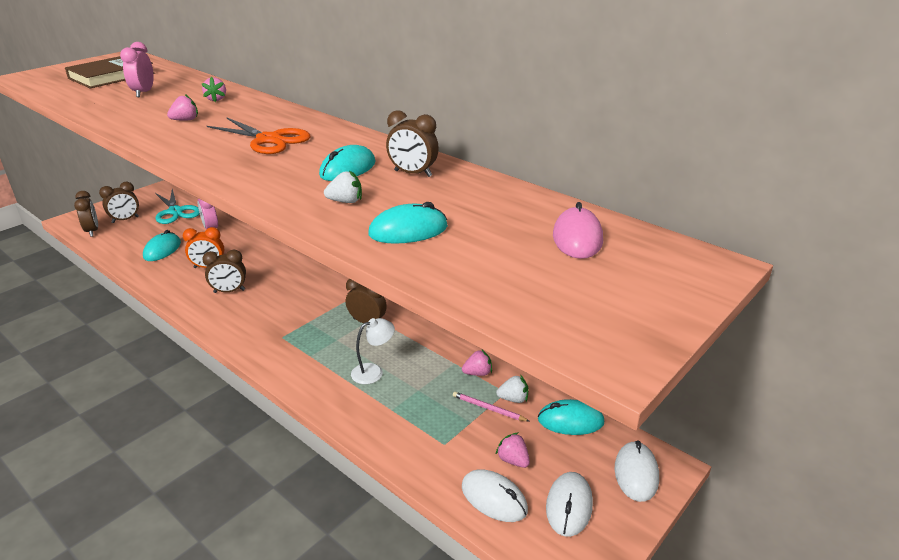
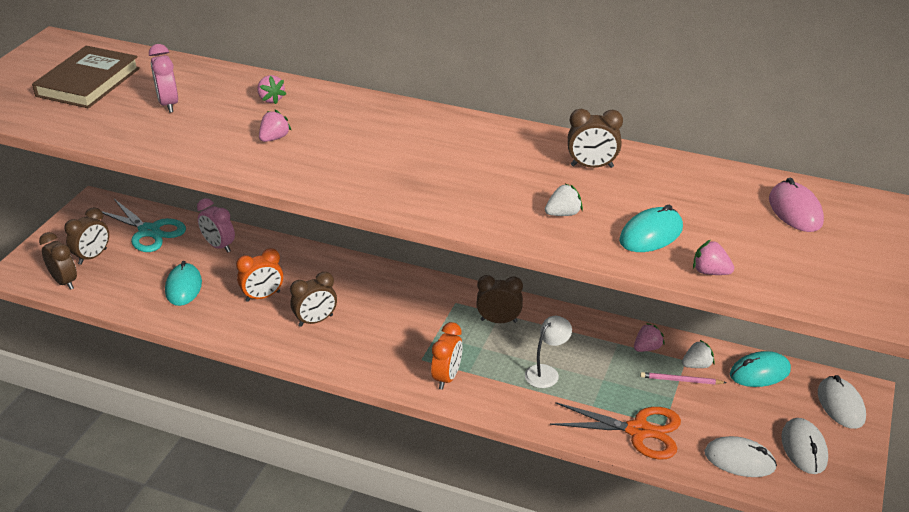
camera: 20 degrees left, 5 degrees up
orange scissors [207,117,311,154] -> orange scissors moved to [550,402,681,460]
turquoise mouse [319,145,376,181] -> none
pink strawberry [495,432,530,468] -> pink strawberry moved to [693,240,734,275]
none -> orange clock [431,322,463,390]

